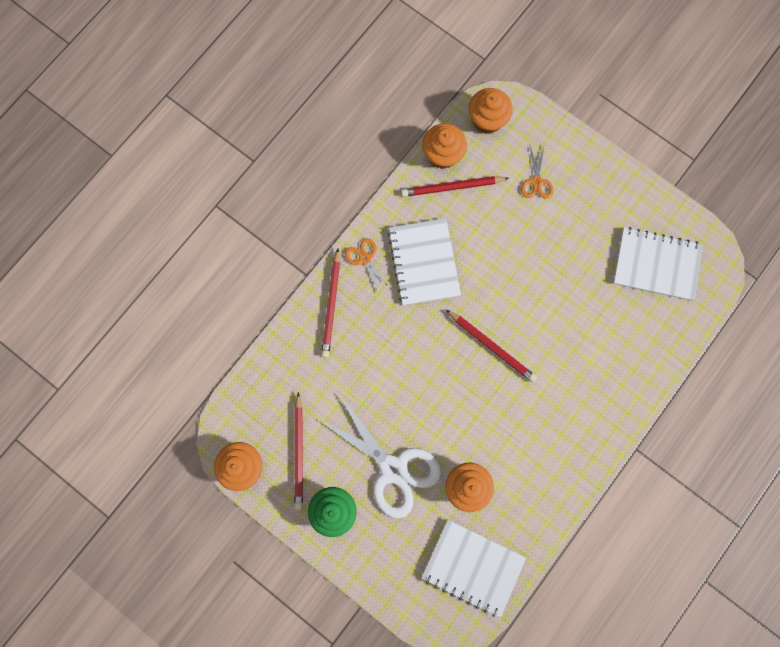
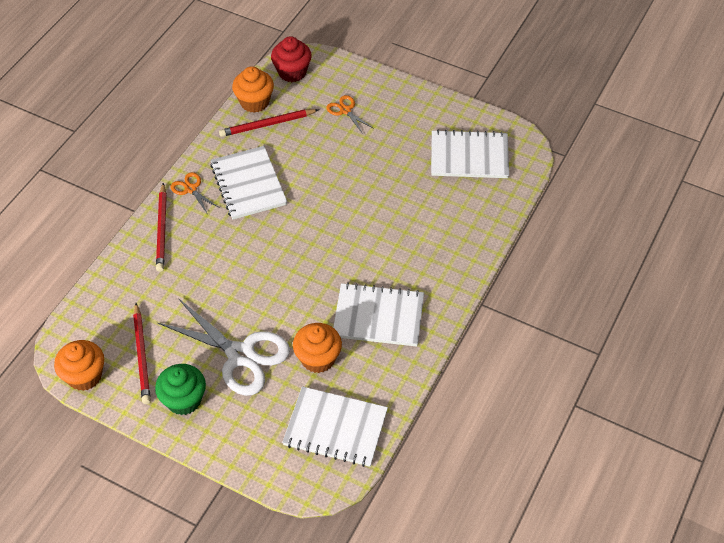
camera: 10 degrees left, 25 degrees down
red pencil [446,310,537,382] -> none
orange cupcake [468,88,513,134] -> red cupcake [271,36,312,82]
orange scissors [521,146,553,199] -> orange scissors turned 150 degrees clockwise [326,95,374,134]
none -> white notebook [333,283,424,347]

